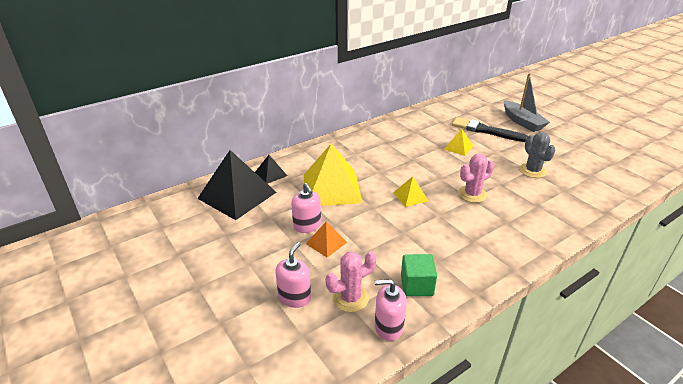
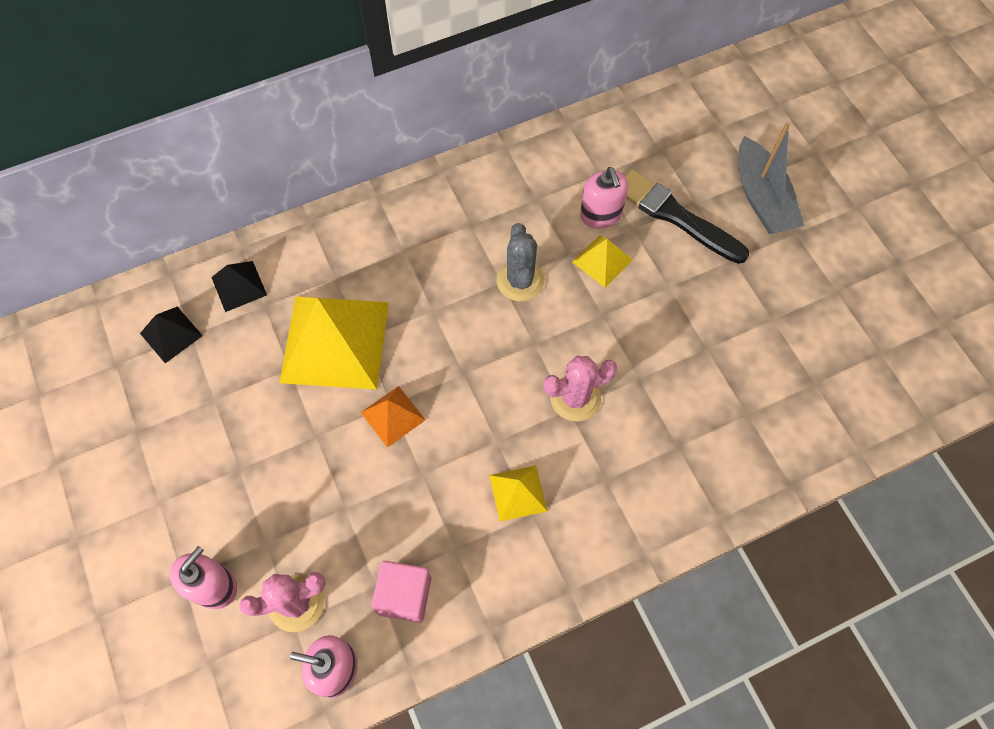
camera: 10 degrees right, 30 degrees up
black pyramid [197,150,277,220] -> black pyramid [140,307,203,363], size x0.47
pink soap dispenser [291,183,321,233] -> pink soap dispenser moved to [580,167,628,229]
orange pyramid [306,222,347,257] -> orange pyramid moved to [361,386,425,448]
yellow pyramid [393,176,428,207] -> yellow pyramid moved to [489,465,547,522]
green cube [401,254,437,296] -> pink cube [371,561,431,623]
grey cactus [519,132,555,178] -> grey cactus moved to [497,223,544,301]

